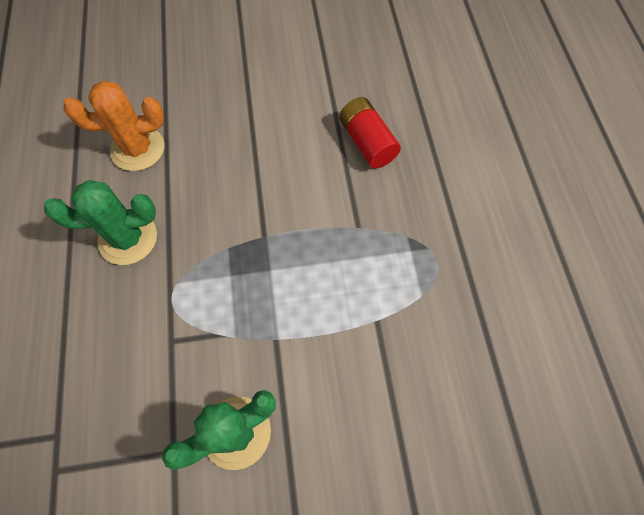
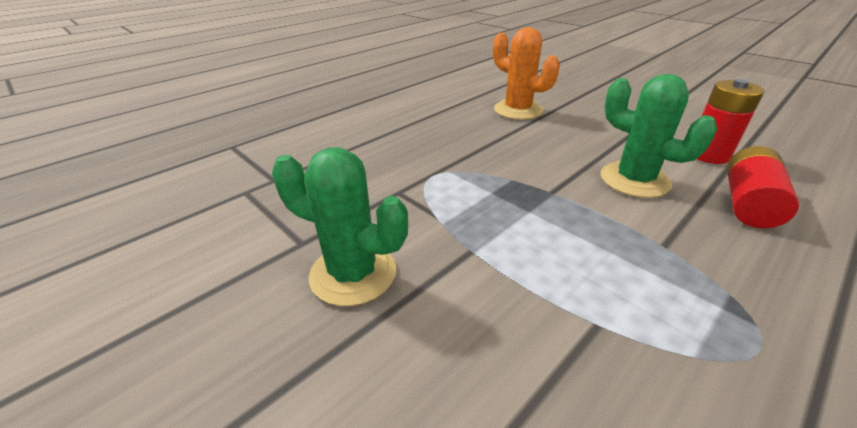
camera: 55 degrees right, 30 degrees down
green cactus [44,180,157,265] -> green cactus moved to [601,74,718,198]
none -> red battery [697,79,764,164]

